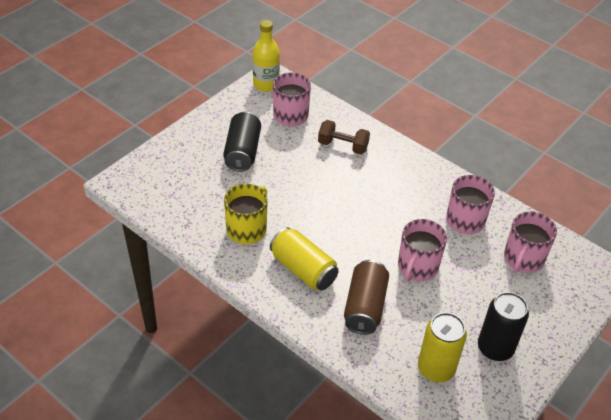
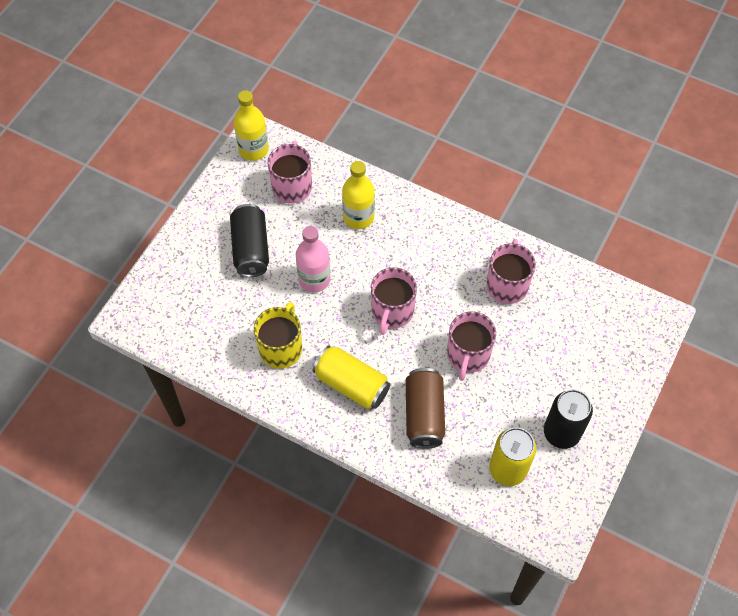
camera: 10 degrees left, 15 degrees up
brown dumbbell [318,120,370,154] -> yellow bottle [342,161,375,229]
pink mug [504,212,557,273] -> pink mug moved to [371,267,417,335]
none -> pink bottle [296,226,331,292]

